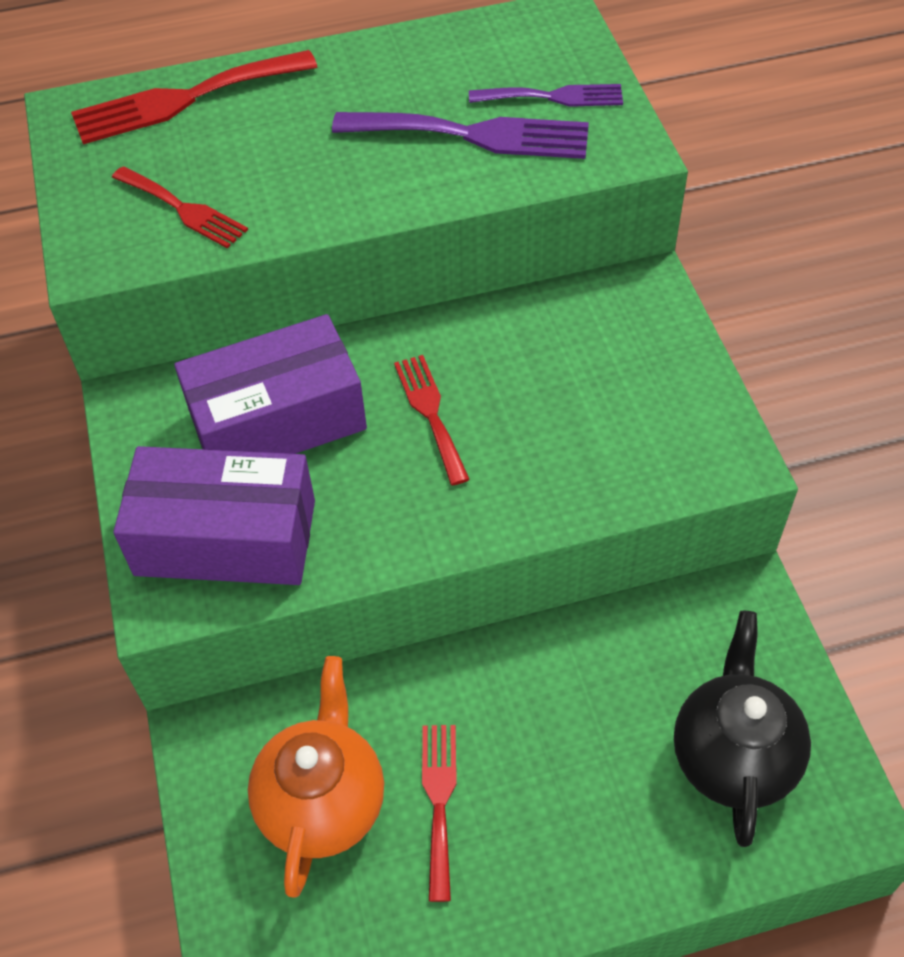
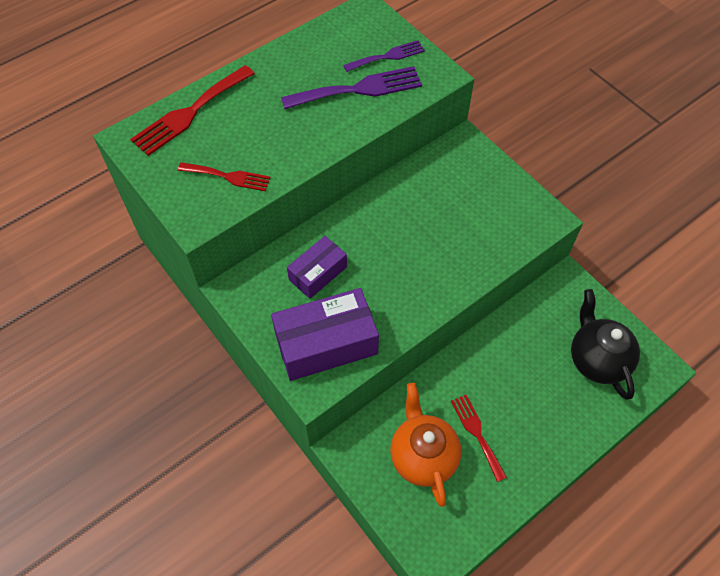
camera: 25 degrees left, 5 degrees up
purple box [174,314,367,454] -> purple box [287,236,347,299], size x0.60
red fork [394,355,470,485] -> none

